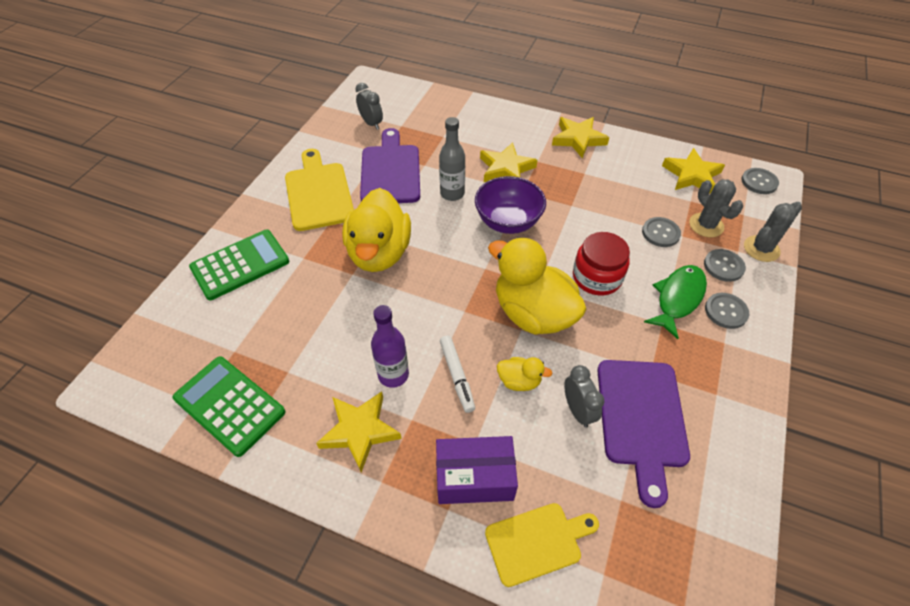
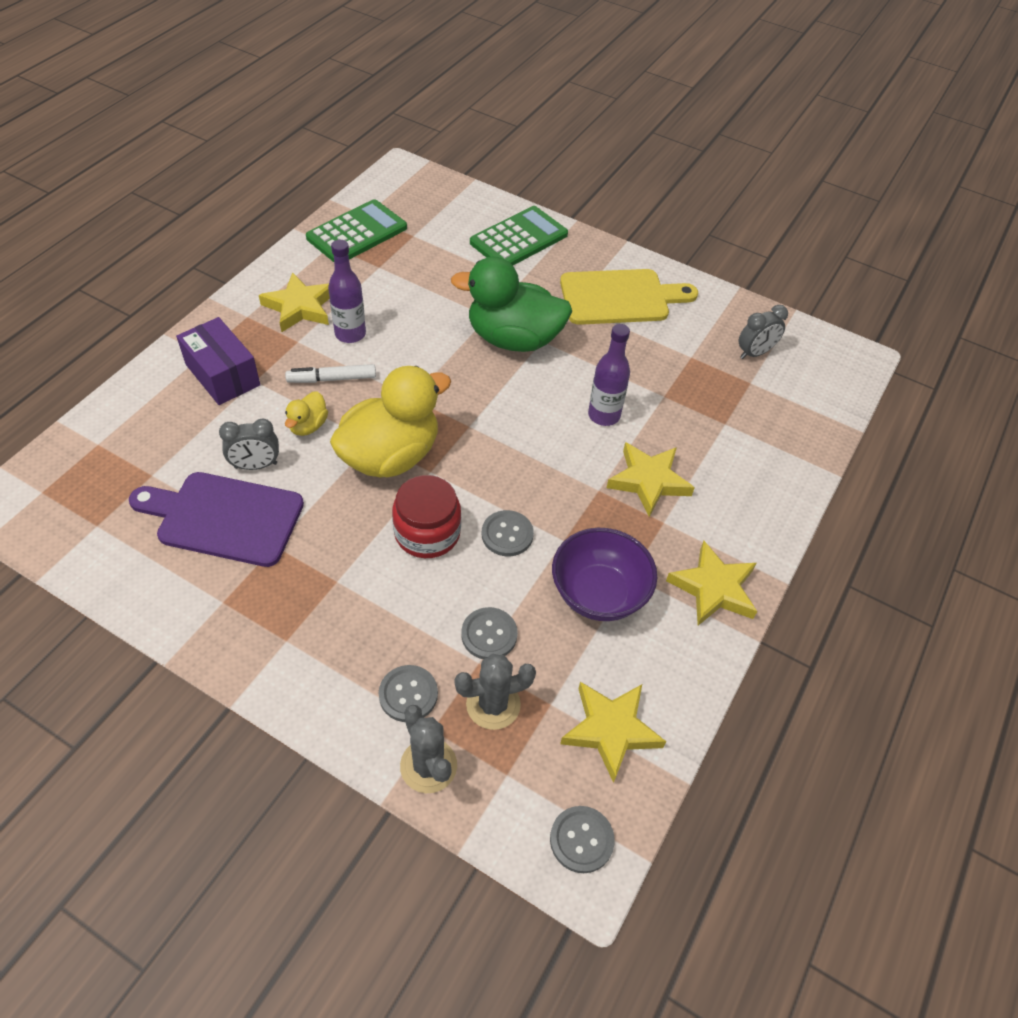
camera: 95 degrees right, 0 degrees up
green calculator [189,229,289,300] -> green calculator turned 105 degrees counterclockwise [470,206,568,265]
yellow duck [342,188,411,272] -> green duck [451,256,572,352]
purple cutting board [360,128,420,203] -> none
purple box [436,436,518,504] -> purple box turned 45 degrees counterclockwise [176,317,260,405]
grey bottle [439,117,465,201] -> purple bottle [588,324,630,426]
purple bowl [475,176,546,234] -> purple bowl moved to [552,528,657,621]
yellow cutting board [485,503,599,587] -> none
green fish [644,265,707,339] -> none
grey button [705,293,749,329] -> grey button moved to [482,510,534,556]

